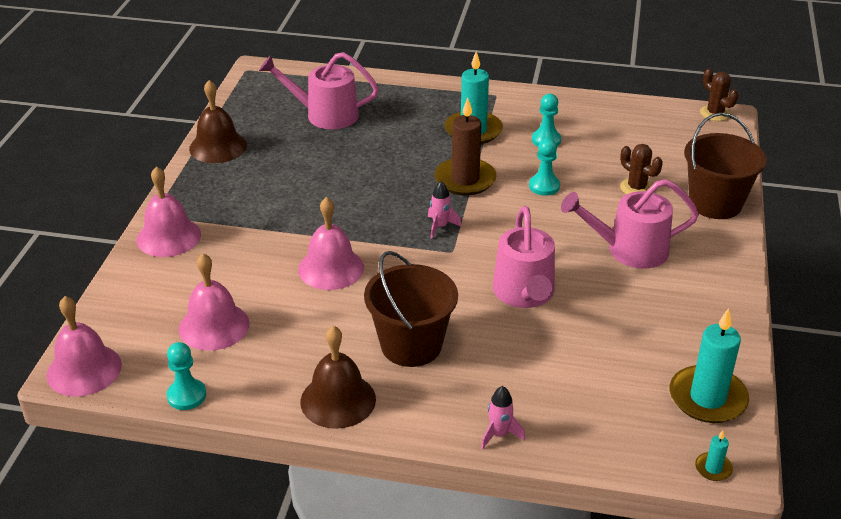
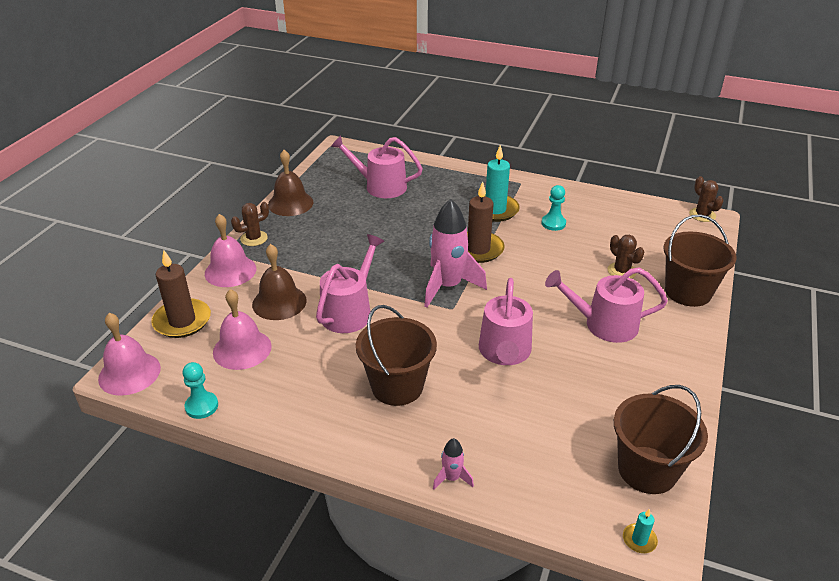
camera: 10 degrees right, 0 degrees up
pink bell [298,197,364,290] -> pink watering can [316,234,384,333]
brown bell [300,326,376,429] -> brown bell moved to [252,244,307,320]
pink rocket [428,181,461,239] -> pink rocket [424,199,487,307], size x2.21
turquoise pawn [529,138,560,196] -> none
turquoise candle [670,308,749,423] -> brown bucket [614,385,708,494]
none -> brown candle [151,250,211,338]
none -> brown cactus [231,202,269,246]

